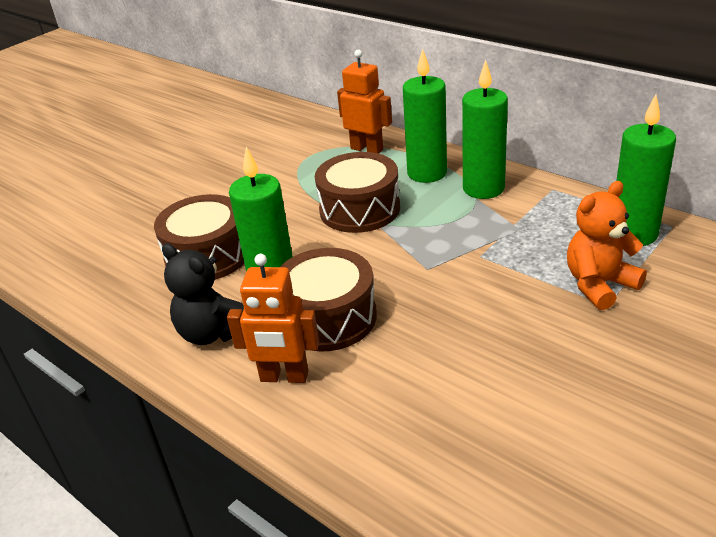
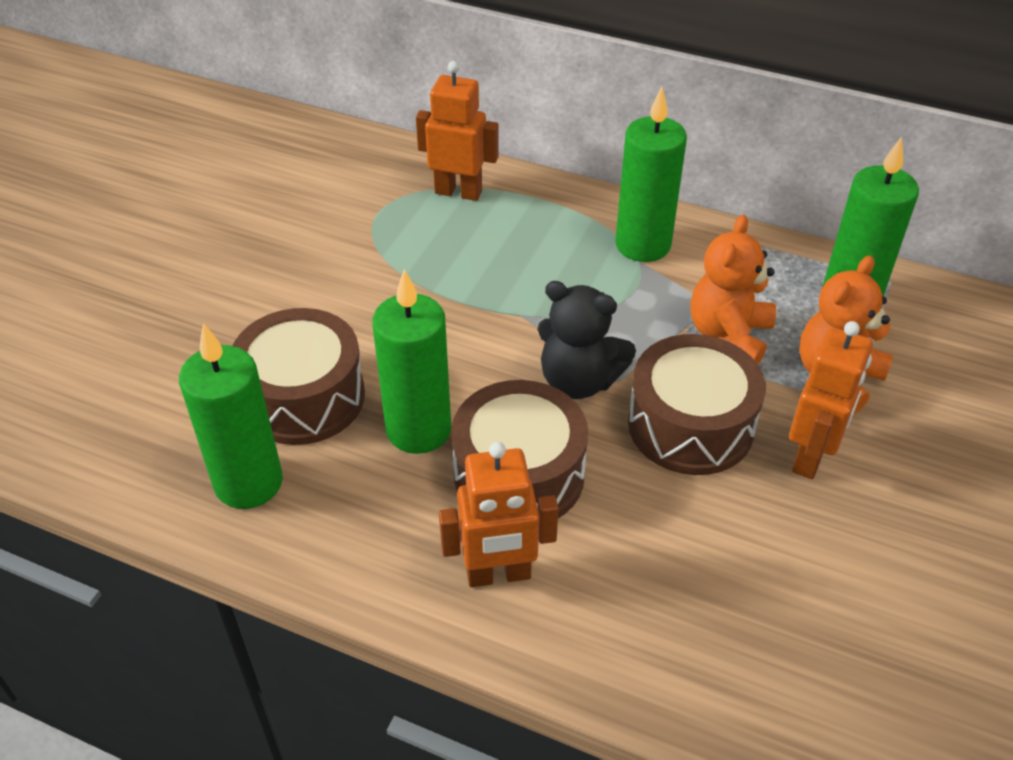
camera: 20 degrees left, 10 degrees up
black teddy bear [162,243,244,345] -> black teddy bear moved to [537,281,636,399]
brown drum [315,152,400,233] -> brown drum moved to [628,334,766,475]
green candle [403,49,447,183] -> green candle moved to [179,323,283,509]
none -> orange teddy bear [691,215,776,364]
none -> orange robot [789,321,873,479]

